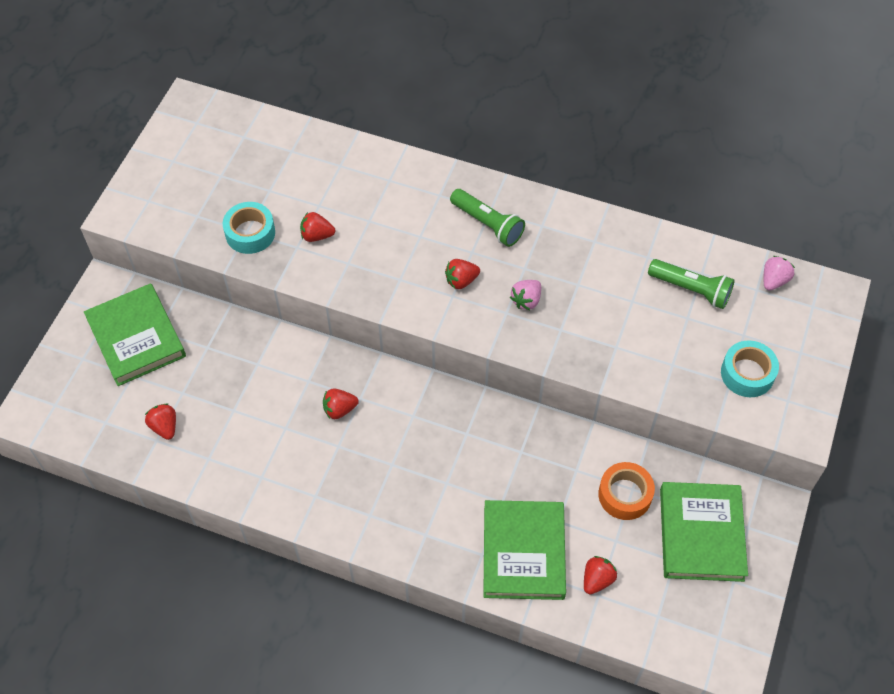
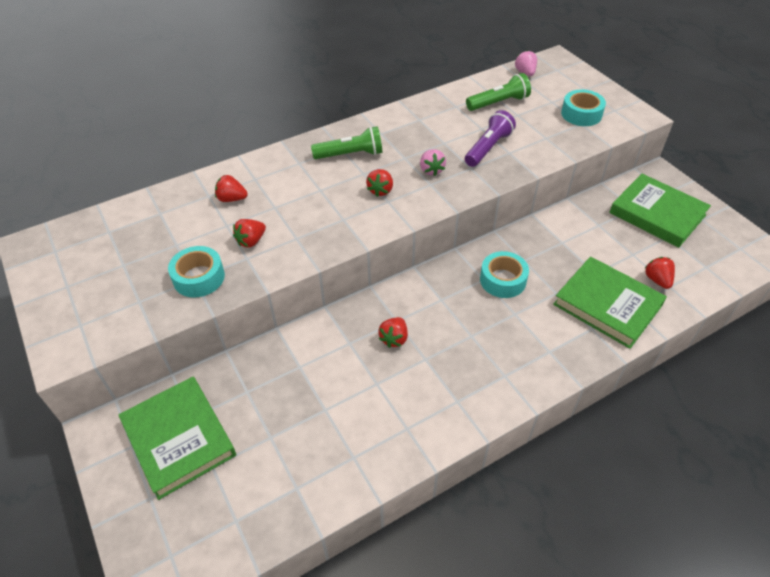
camera: 50 degrees left, 10 degrees down
green book [84,283,186,386] -> green book turned 45 degrees clockwise [118,377,236,500]
red strawberry [145,404,176,440] -> red strawberry moved to [215,175,248,202]
orange tape [598,462,655,520] -> none
none -> purple flashlight [465,110,516,167]
none -> turquoise tape [480,251,529,298]

